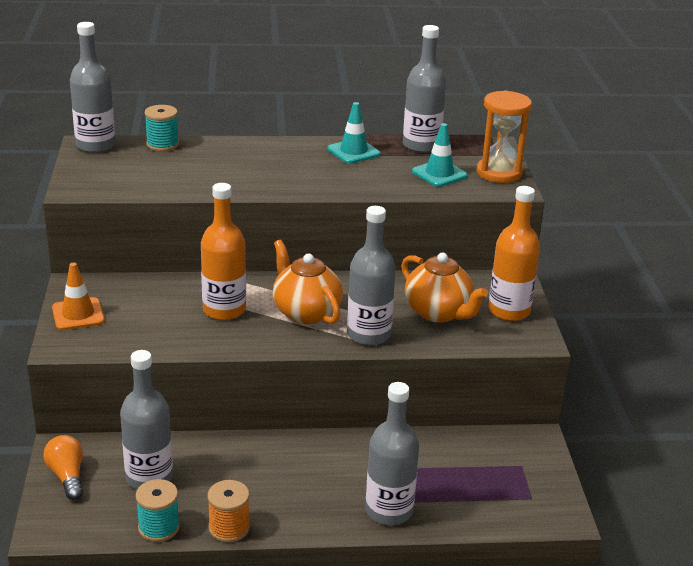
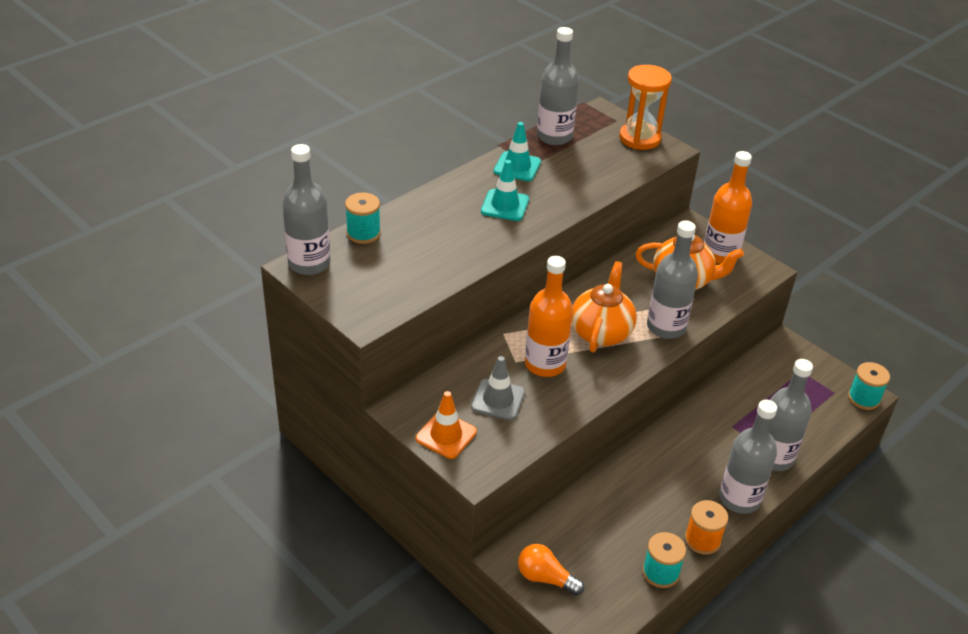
camera: 40 degrees left, 10 degrees up
grey bottle [120,350,173,489] -> grey bottle moved to [719,399,777,514]
orange teapot [273,240,343,324] -> orange teapot turned 90 degrees clockwise [572,261,637,352]
turquoise traffic cone [412,123,468,187] -> turquoise traffic cone moved to [481,160,529,221]
none -> grey traffic cone [471,356,525,420]
none -> turquoise spool [848,362,890,410]

